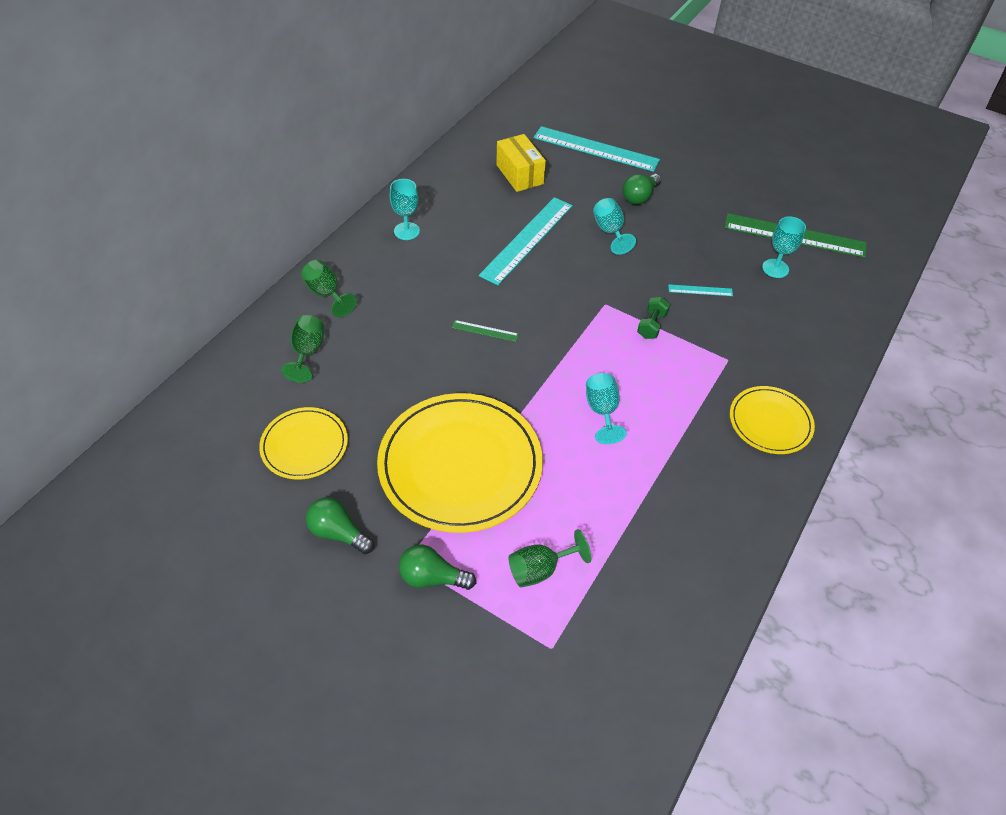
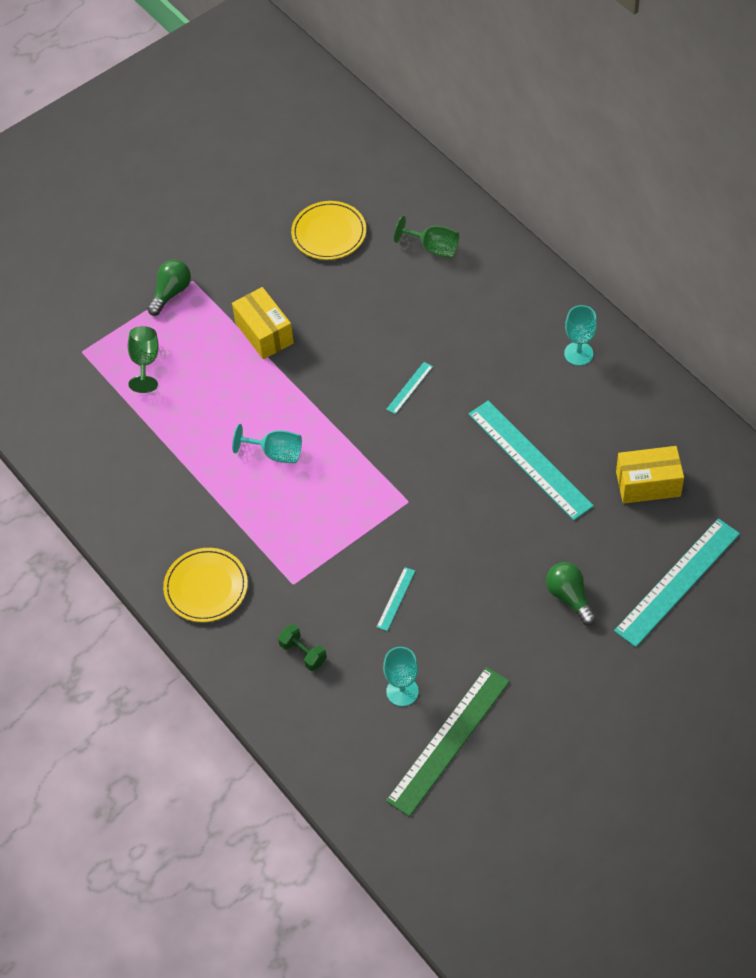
camera: 115 degrees right, 5 degrees up
green goblet [301,260,357,317] -> none
green light bulb [306,497,374,554] -> none
yellow plate [377,393,543,533] -> yellow box [232,287,294,359]
green ruler [452,320,519,342] -> turquoise ruler [386,362,433,414]
turquoise goblet [593,198,636,255] -> none
green dumbbell [637,297,670,339] -> green dumbbell moved to [278,624,327,671]

